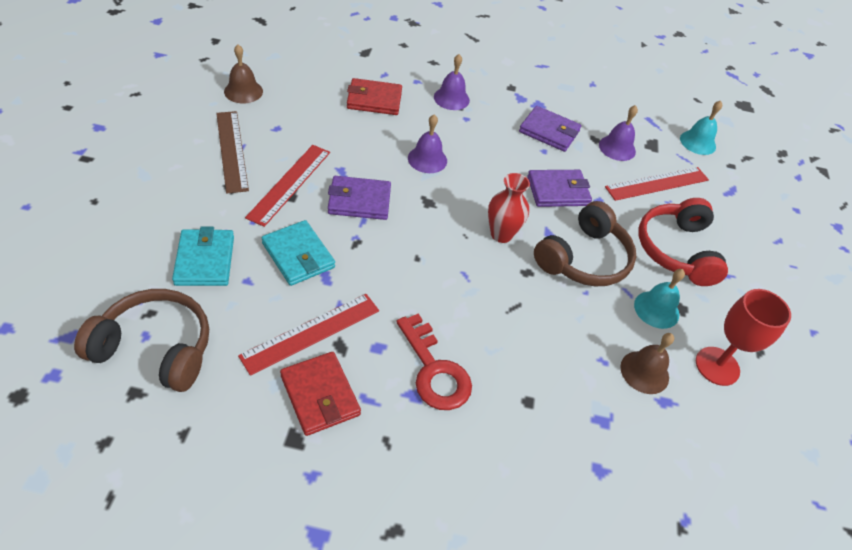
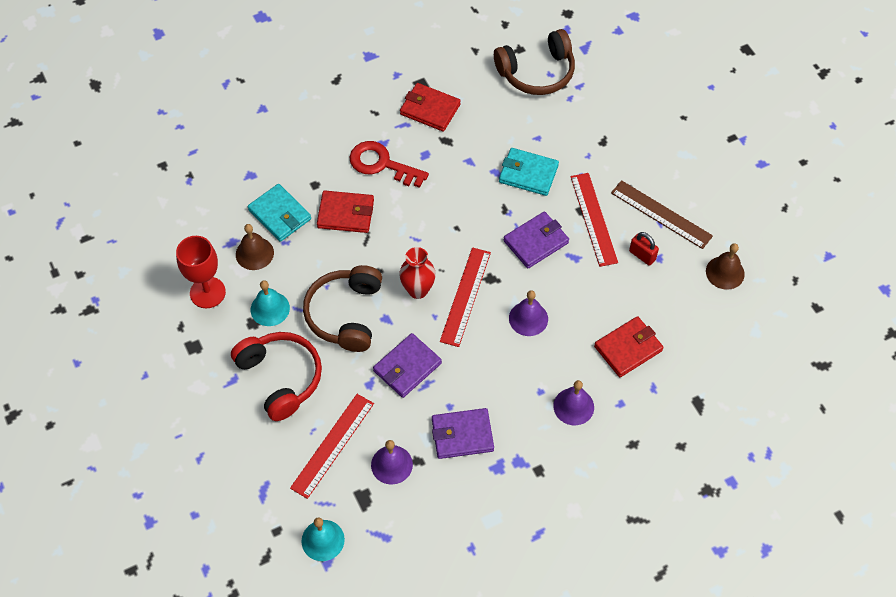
camera: 150 degrees right, 10 degrees up
turquoise wallet [172,226,234,286] -> turquoise wallet moved to [248,184,311,242]
red ruler [238,294,379,376] -> red ruler moved to [440,247,491,347]
none -> red wallet [317,191,374,233]
none -> red padlock [629,232,659,266]

